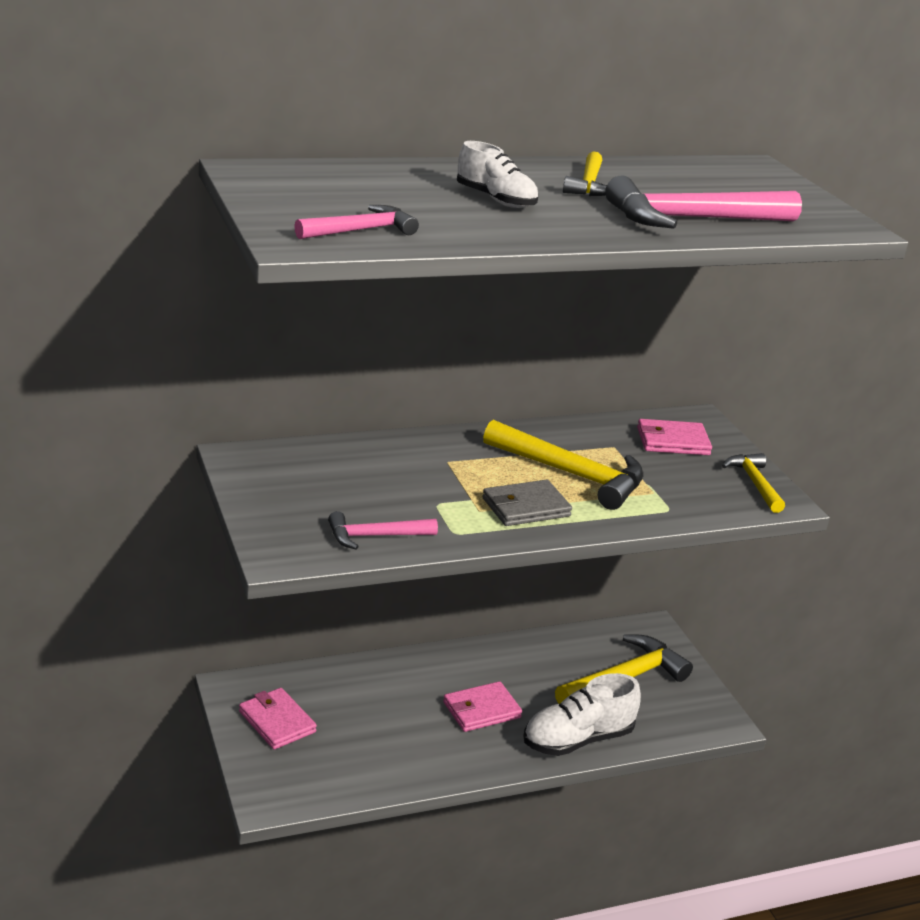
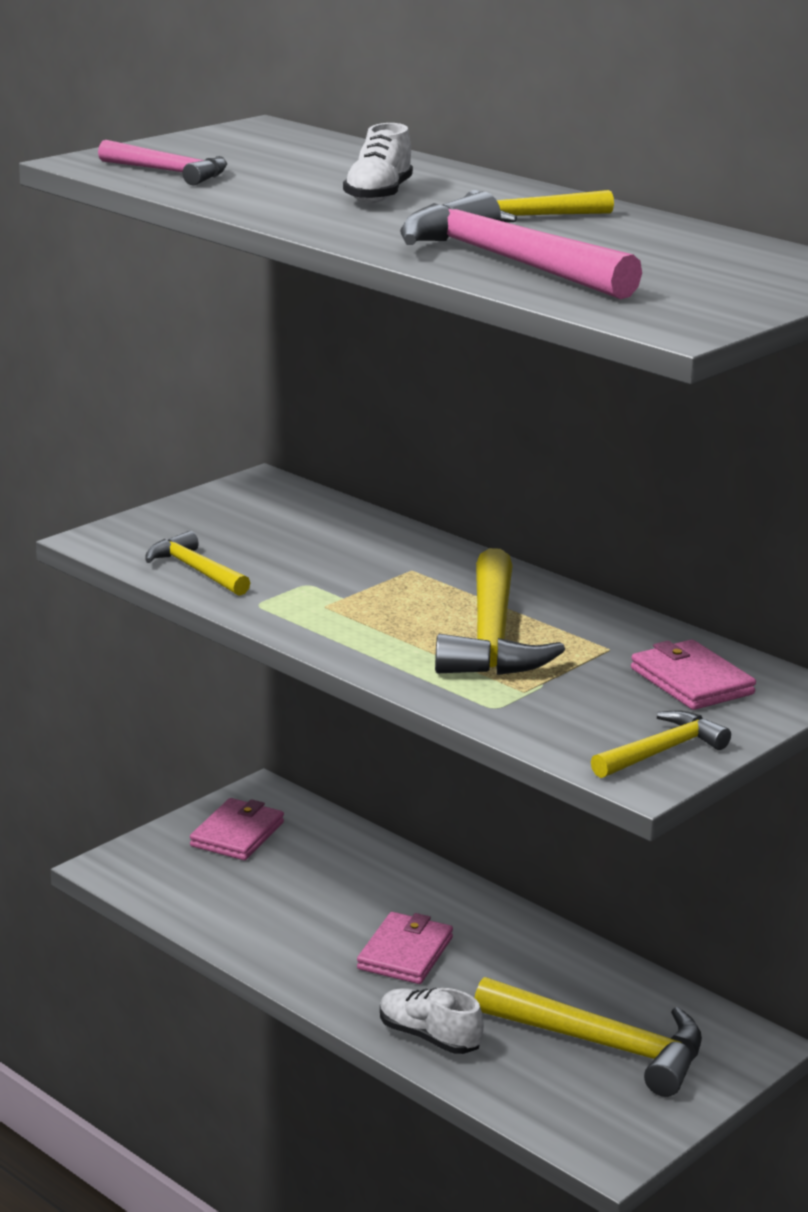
camera: 65 degrees right, 5 degrees down
pink hammer [328,511,438,550] -> yellow hammer [146,531,250,596]
pink wallet [443,681,522,732] -> pink wallet turned 75 degrees clockwise [357,912,453,984]
grey wallet [482,480,572,526] -> none
white shoe [523,673,641,756] -> white shoe [380,988,484,1054], size x0.64

